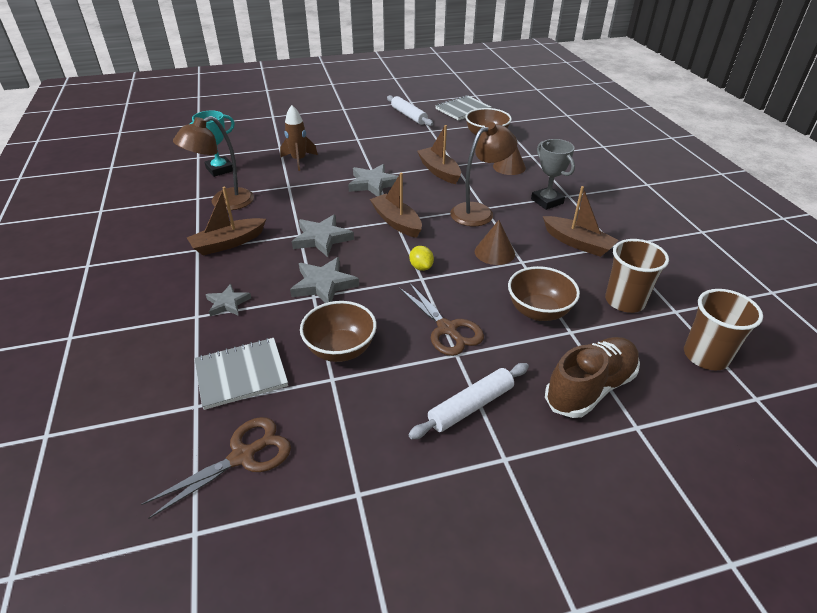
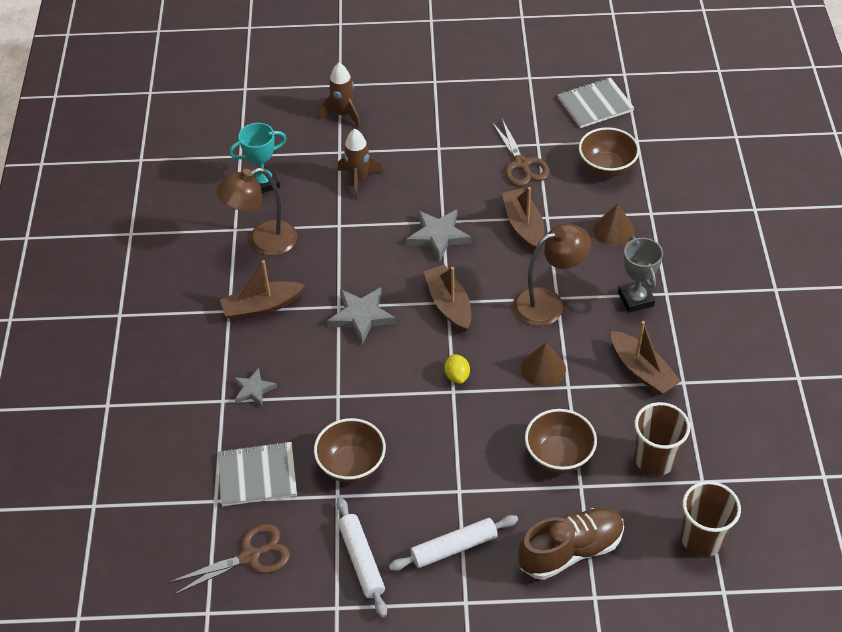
camera: 15 degrees right, 10 degrees up
grey star [290,257,359,303] -> none
white rolling pin [387,95,433,126] -> white rolling pin moved to [336,497,387,617]
brown scissors [399,282,484,356] -> brown scissors moved to [492,119,550,186]
none -> brown rocket [319,63,361,127]

